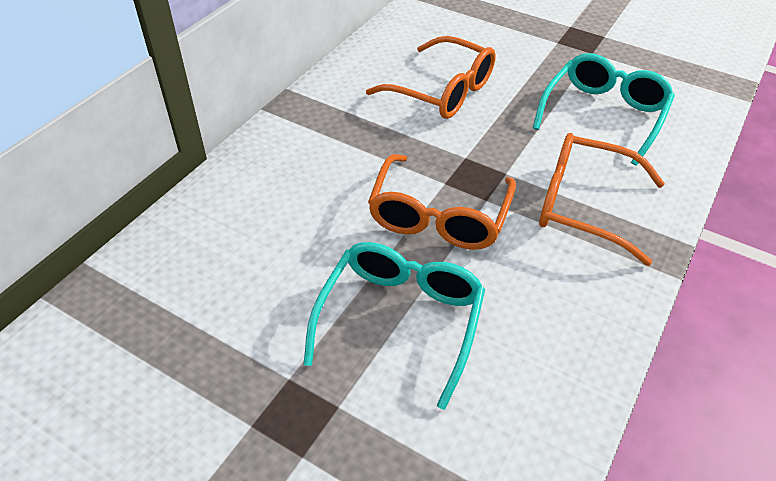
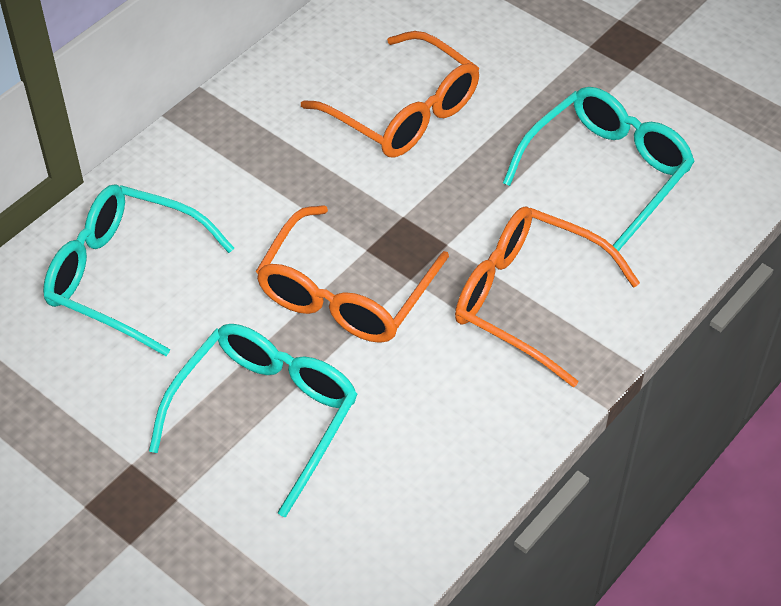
camera: 10 degrees right, 5 degrees up
none -> turquoise glasses [43,185,234,356]

